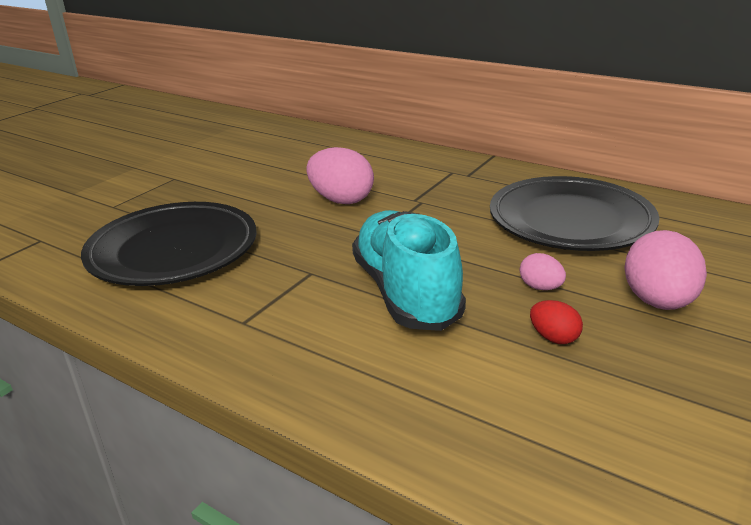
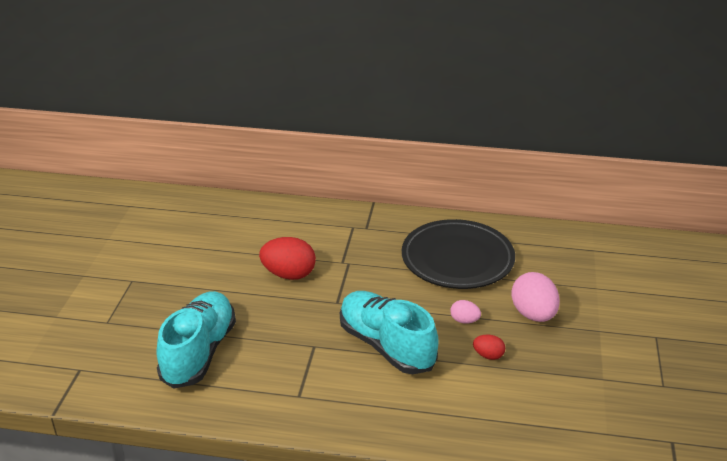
camera: 25 degrees left, 5 degrees up
black plate [81,202,257,286] -> turquoise shoe [157,291,236,389]
pink egg [306,147,374,204] -> red egg [259,237,316,280]

